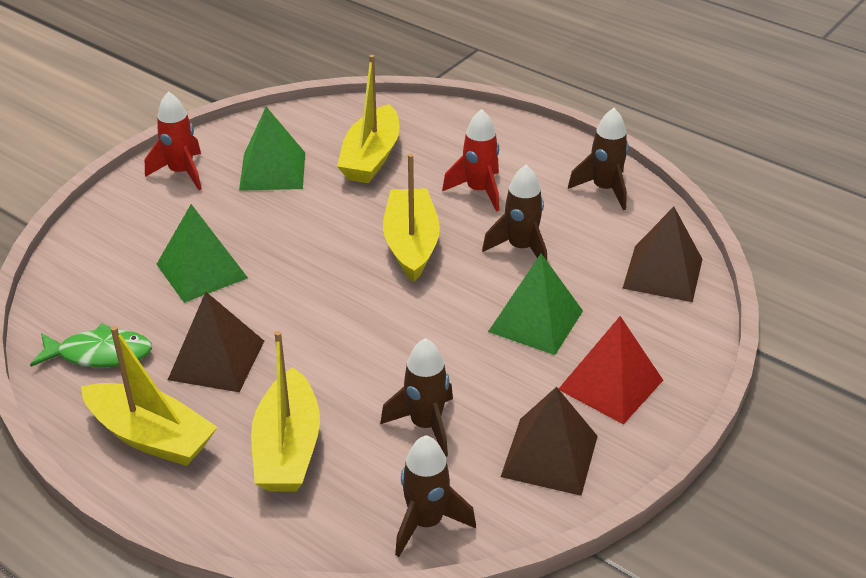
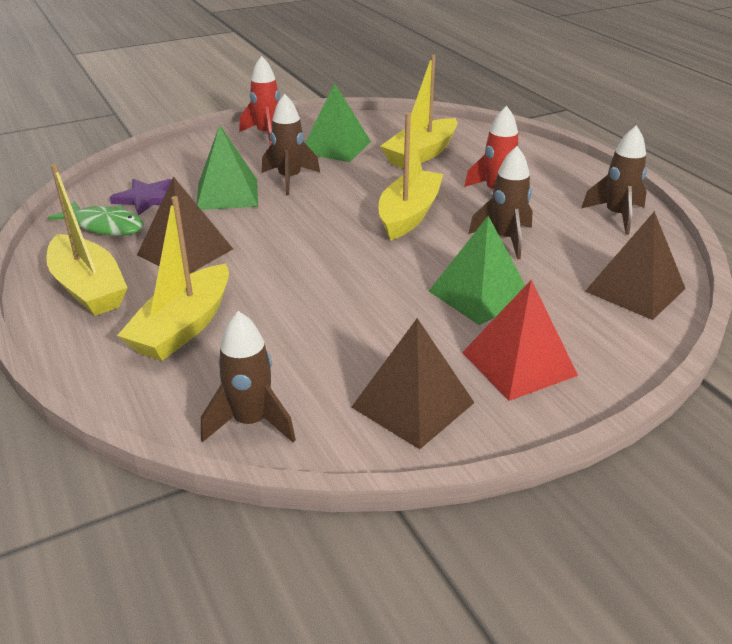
camera: 25 degrees right, 5 degrees down
brown rocket [380,338,453,457] -> brown rocket moved to [262,94,320,195]
none -> purple star [110,179,172,216]

